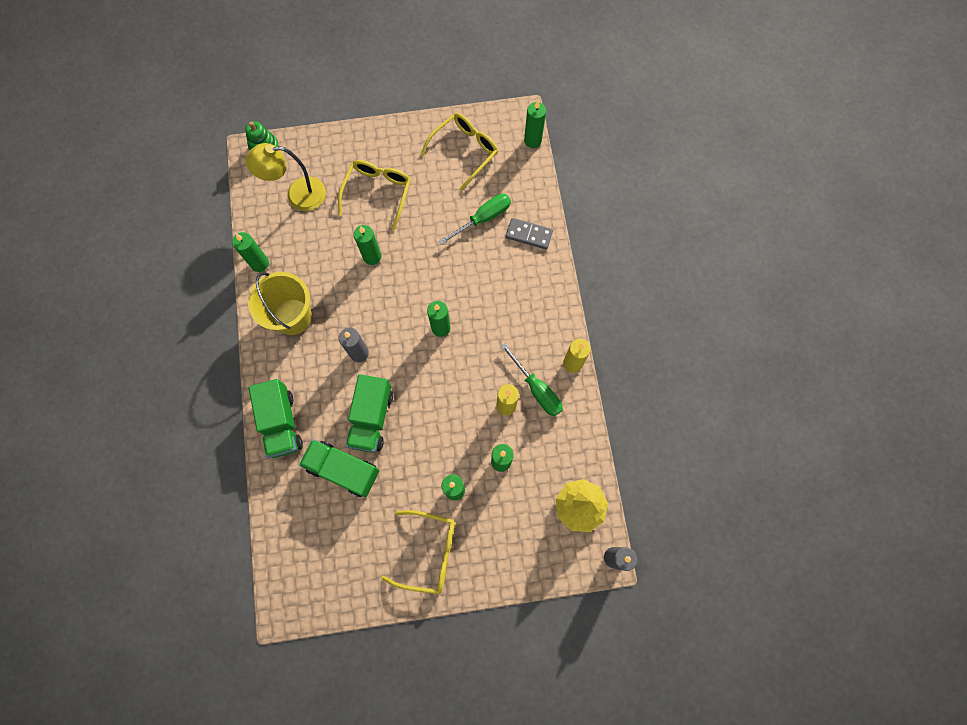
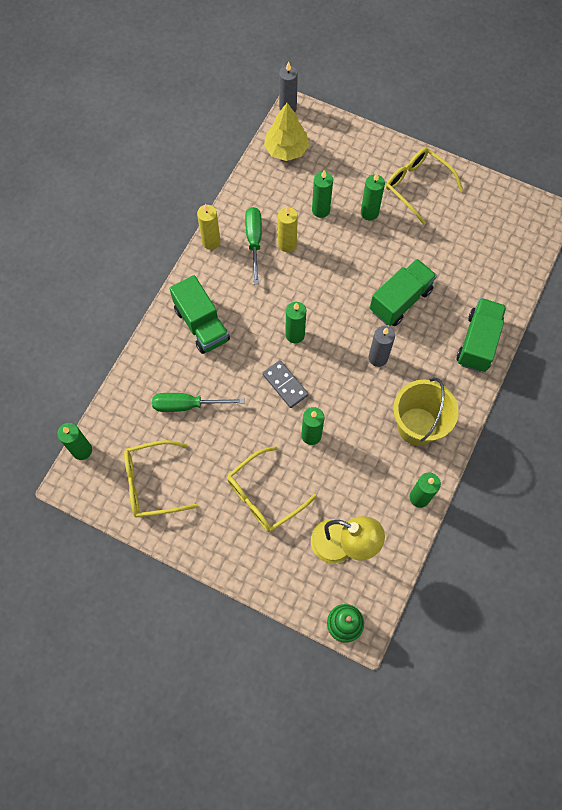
camera: 145 degrees left, 5 degrees down
green truck [299,439,379,497] -> green truck moved to [169,275,230,354]
grey domino [506,218,553,250] -> grey domino moved to [262,360,309,408]

